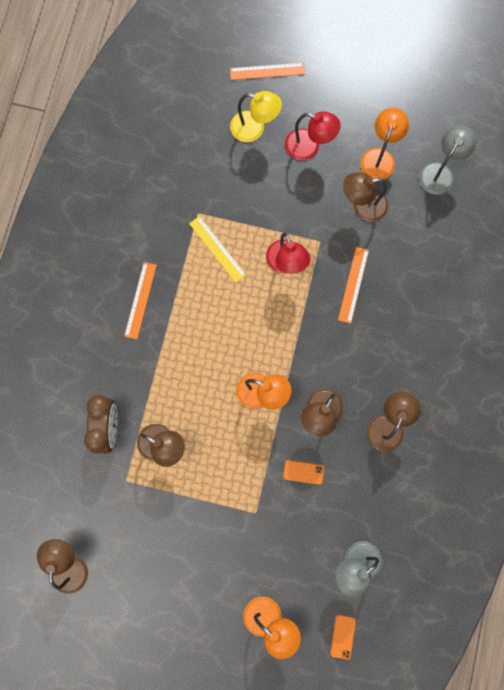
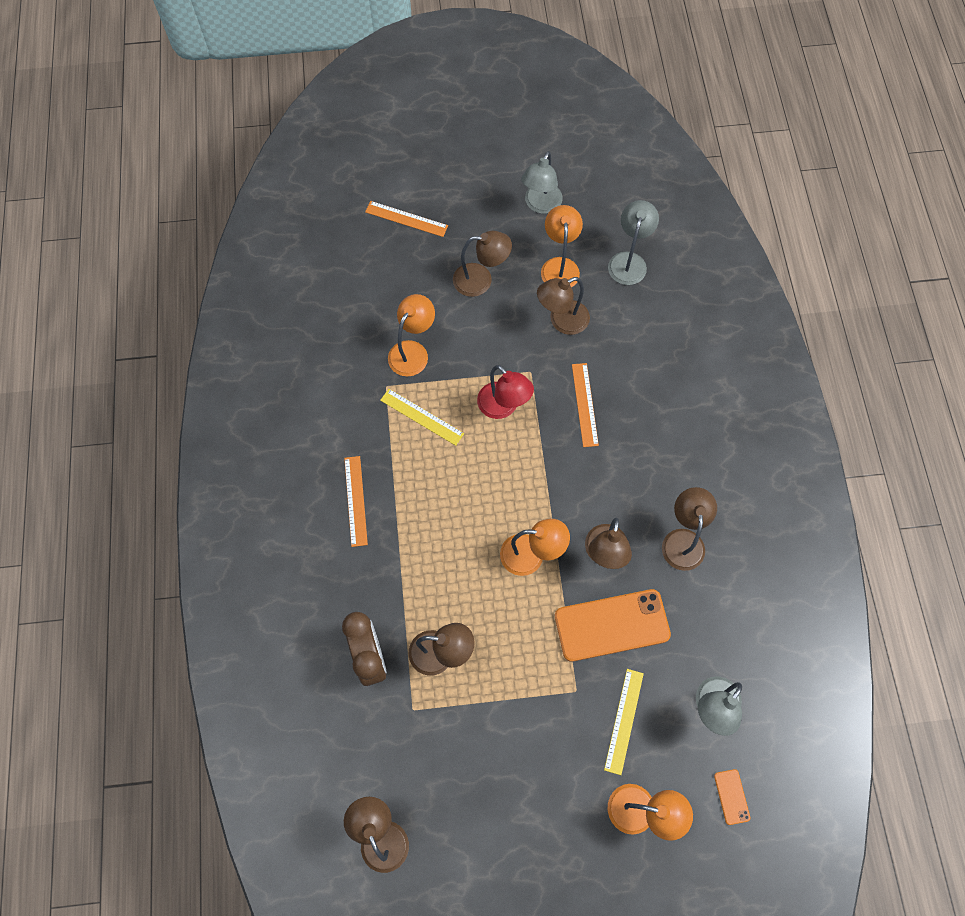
camera: 20 degrees left, 10 degrees down
orange ruler [230,63,305,80] -> orange ruler turned 45 degrees clockwise [365,201,448,237]
yellow lamp [230,91,282,142] -> none
orange phone [283,460,324,485] -> orange phone [555,589,671,662], size x2.31
red lamp [285,111,341,160] -> brown lamp [453,231,512,297]
none -> orange lamp [388,294,435,377]
none -> grey lamp [521,151,563,214]
none -> yellow ruler [604,669,644,775]

